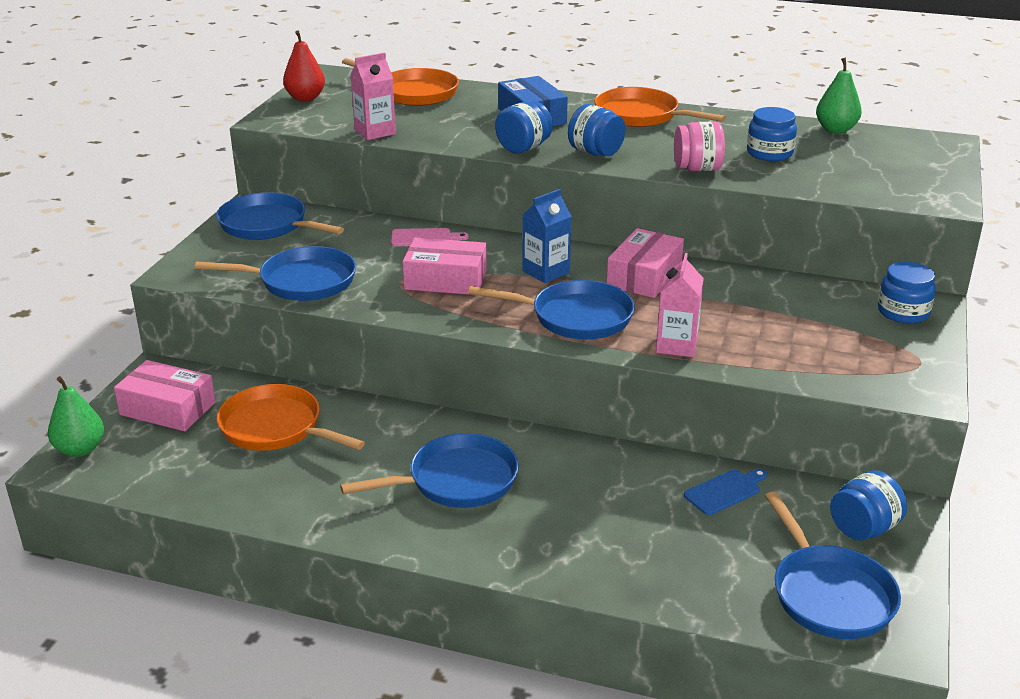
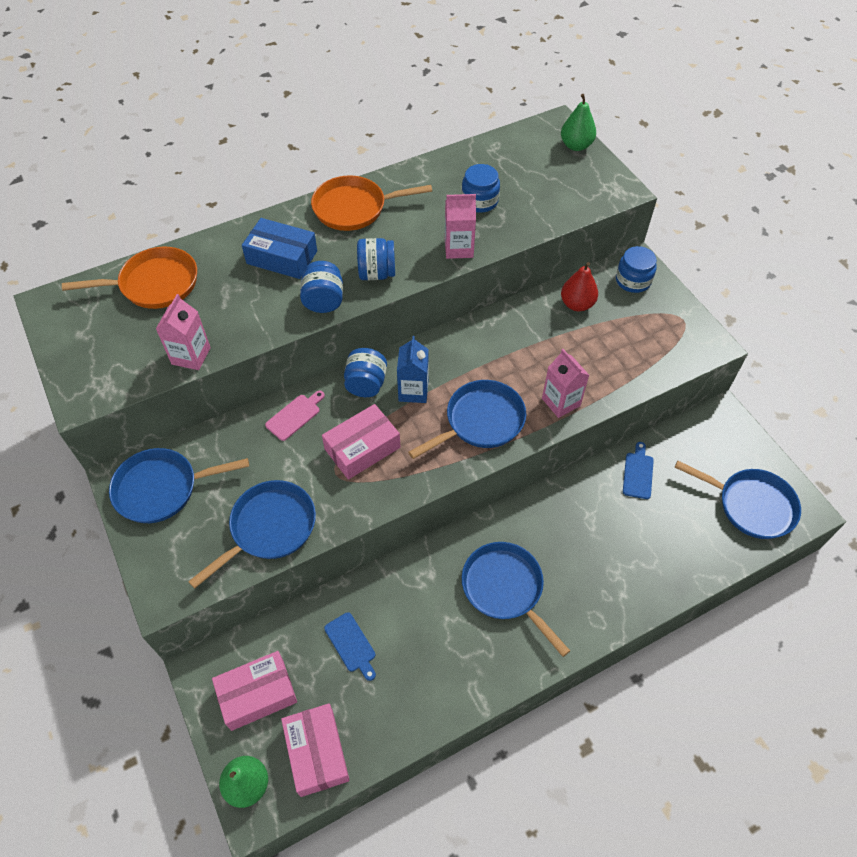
camera: 45 degrees left, 25 degrees up
orange pan [217,384,365,451] -> blue cutting board [324,612,376,681]
red pear [283,30,325,101] -> red pear moved to [561,262,598,311]
blue pan [340,433,519,508] -> blue pan turned 60 degrees counterclockwise [462,542,570,657]
pink box [607,228,684,298] -> pink box moved to [281,703,350,797]
pink jar [674,122,725,171] -> pink carton [445,194,476,259]
green pear [816,58,862,133] -> green pear moved to [561,94,596,151]
blue jar [830,470,907,541] -> blue jar moved to [344,348,387,397]

